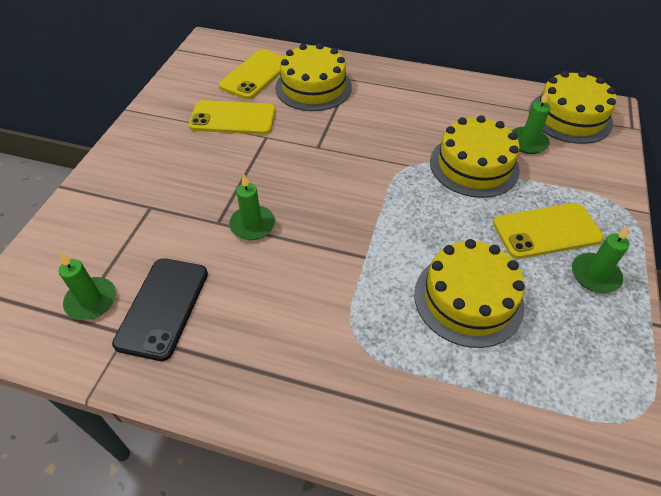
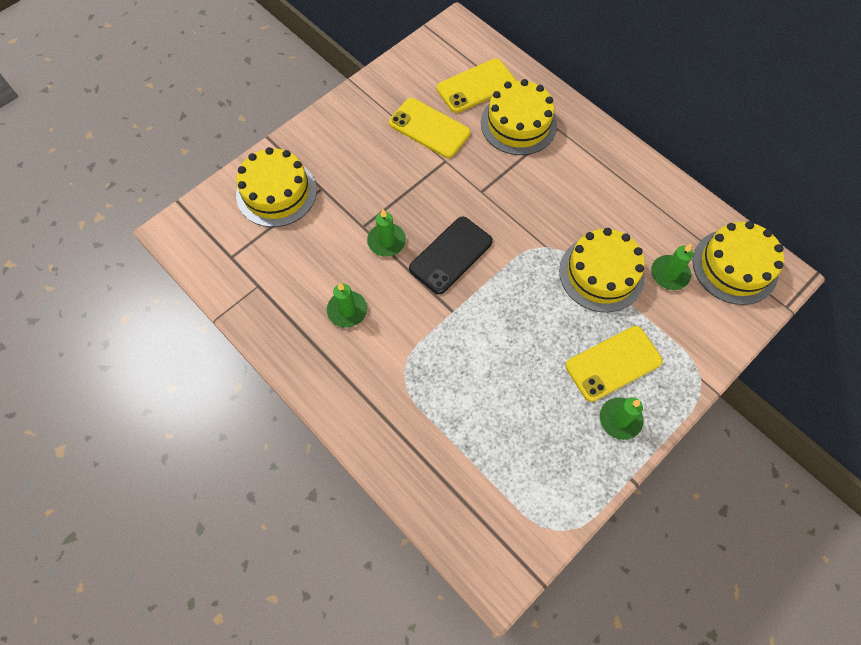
camera: 30 degrees right, 15 degrees up
green candle [58,253,116,320] -> green candle moved to [327,283,367,328]
black phone [112,258,208,361] -> black phone moved to [409,216,493,294]
yellow cake [414,239,525,348] -> yellow cake moved to [236,147,317,227]
yellow phone [493,203,604,259] -> yellow phone turned 45 degrees counterclockwise [566,326,663,402]

